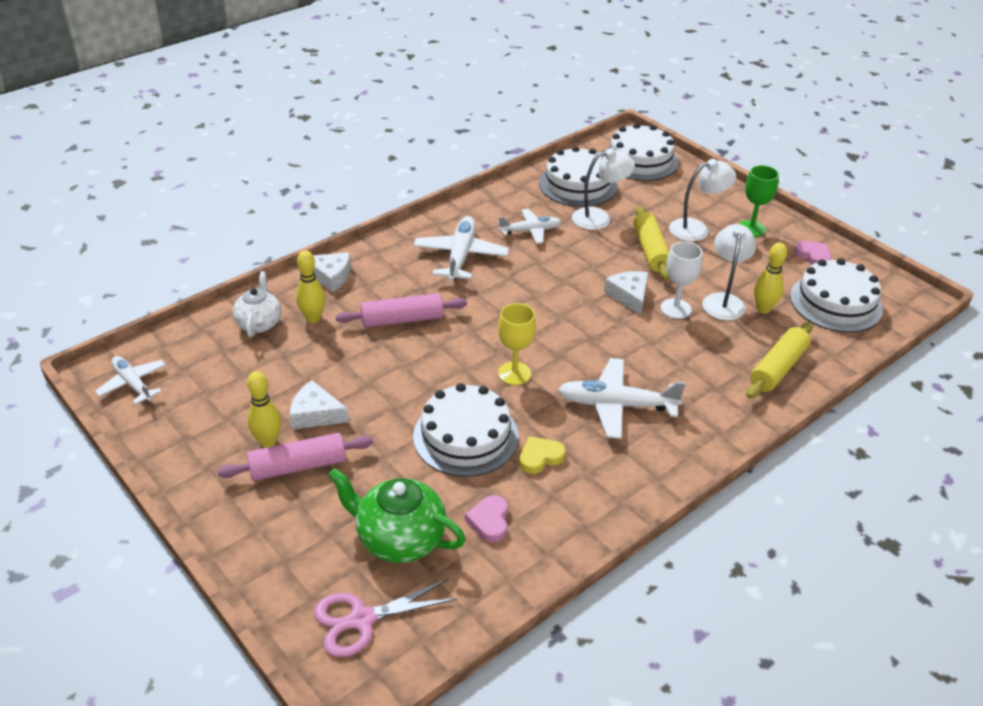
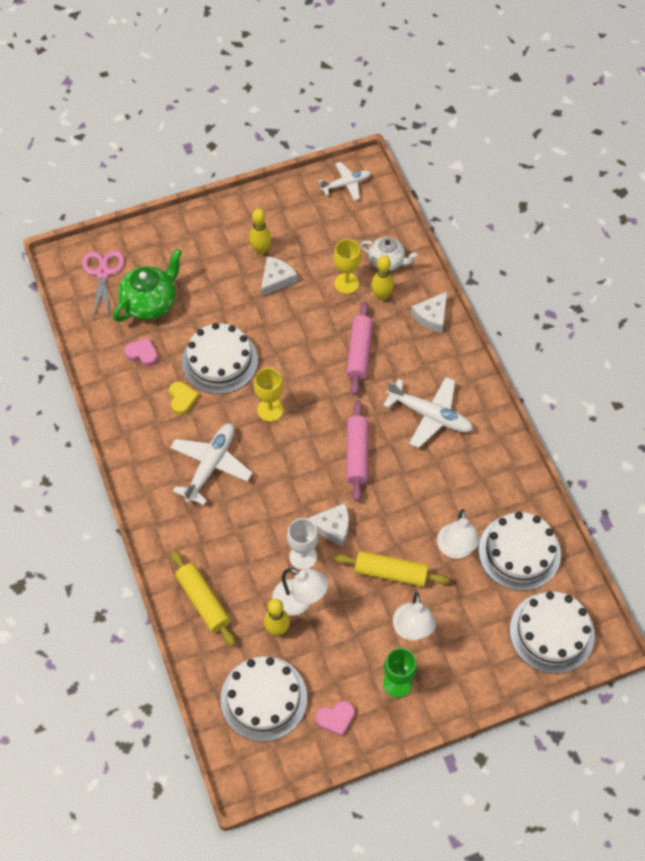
camera: 110 degrees right, 20 degrees up
pink rolling pin [218,433,373,481] -> pink rolling pin moved to [346,400,368,501]
white plane [498,209,562,244] -> none
none -> yellow goblet [334,239,361,294]

